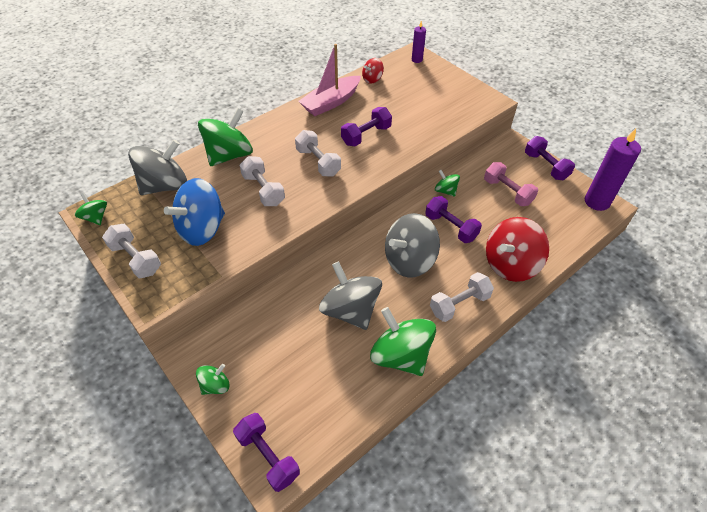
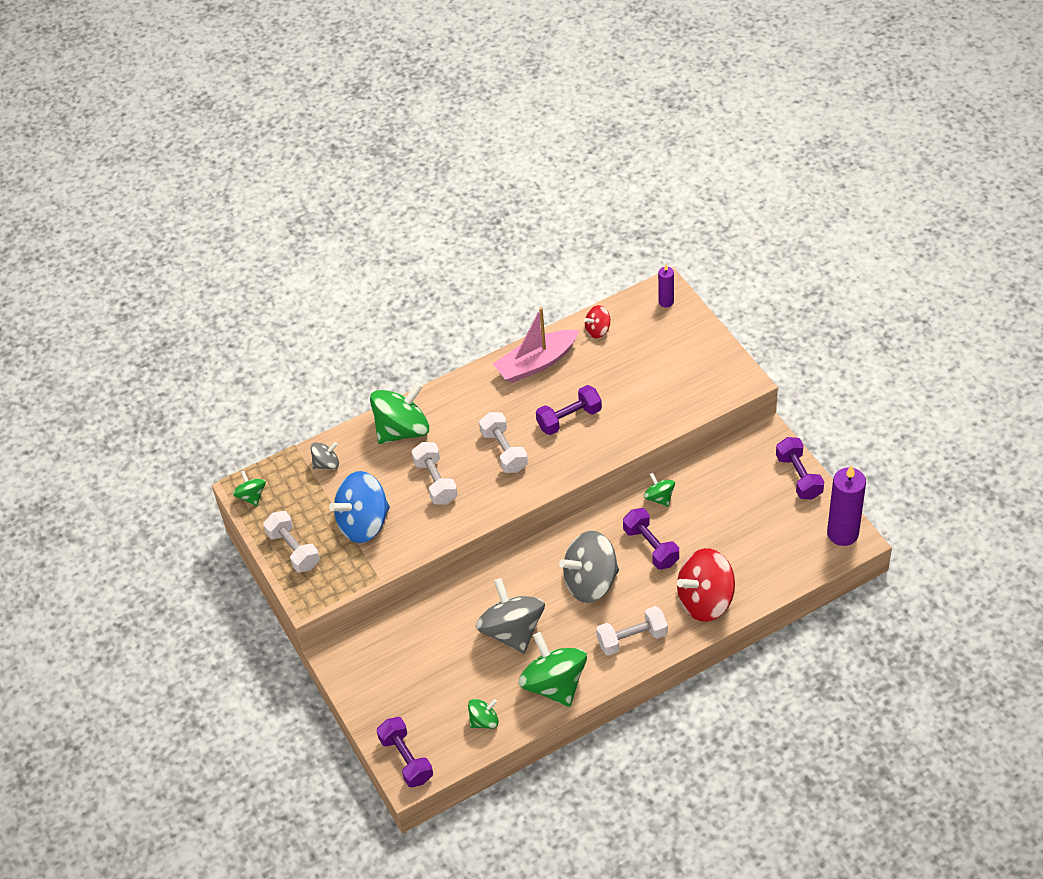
camera: 15 degrees right, 0 degrees up
grey spinning top [128,139,187,195] -> grey spinning top [311,442,339,469], size x0.50
green spinning top [196,364,230,395] -> green spinning top moved to [468,699,499,729]
pink dumbbell [484,162,538,206] -> none

